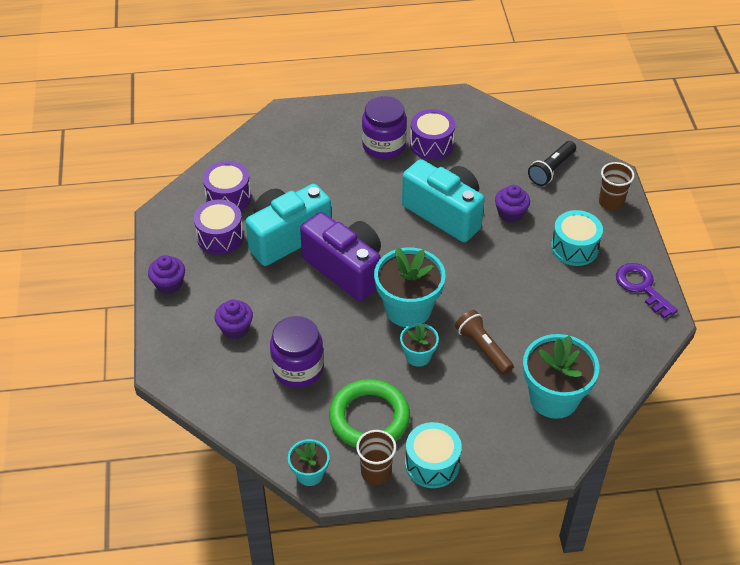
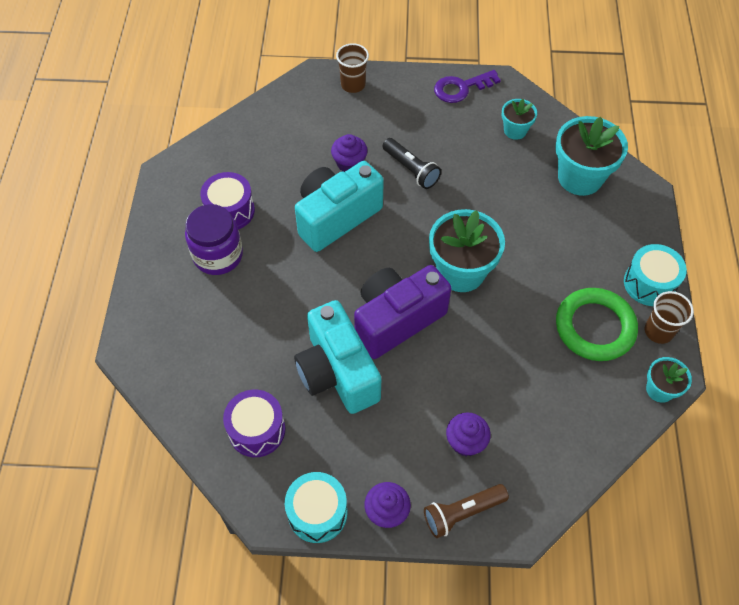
camera: 80 degrees left, 10 degrees up
purple drum [194,199,244,255] -> none
purple jar [270,316,324,388] -> none
turquoise flower pot [400,323,439,367] -> turquoise flower pot moved to [502,99,537,140]
brown flashlight [455,310,514,375] -> brown flashlight moved to [424,484,509,538]
black flashlight [528,141,576,186] -> black flashlight moved to [383,138,441,189]
turquoise drum [551,210,603,266] -> turquoise drum moved to [285,472,348,543]

